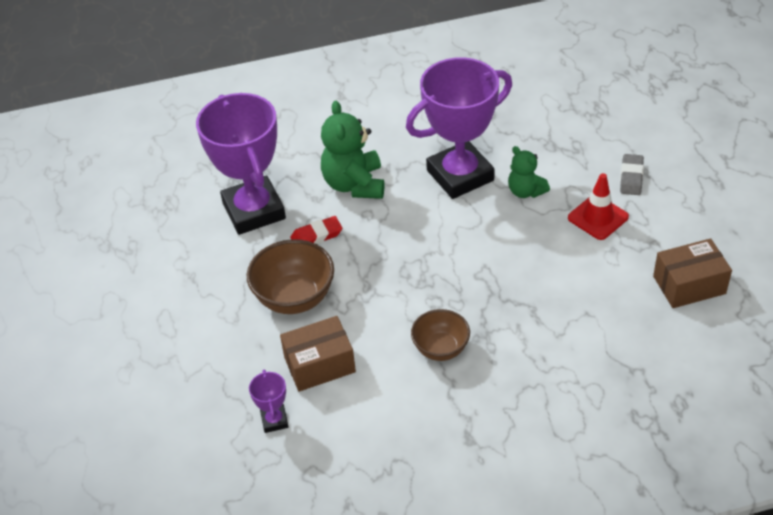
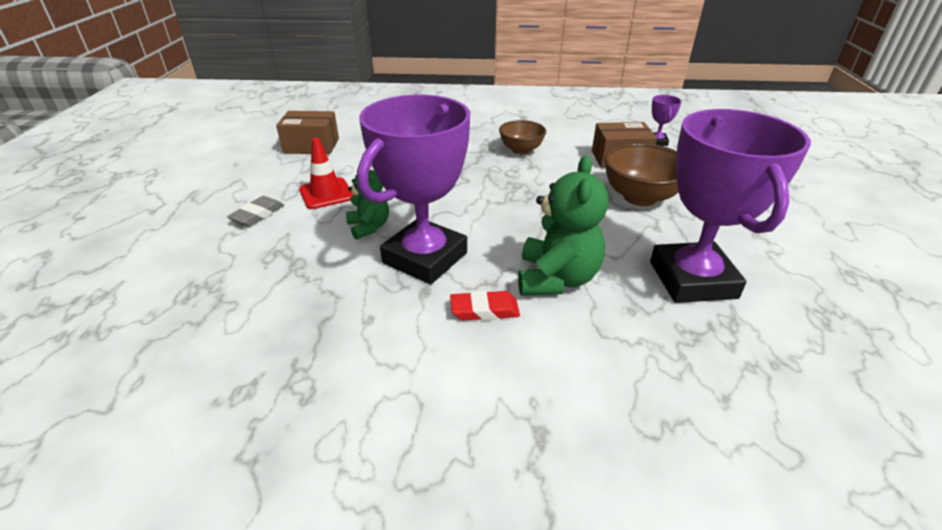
camera: 165 degrees left, 10 degrees down
red eraser [290,216,342,244] -> red eraser moved to [450,291,520,320]
purple trophy [406,57,512,199] -> purple trophy turned 45 degrees counterclockwise [357,95,470,284]

